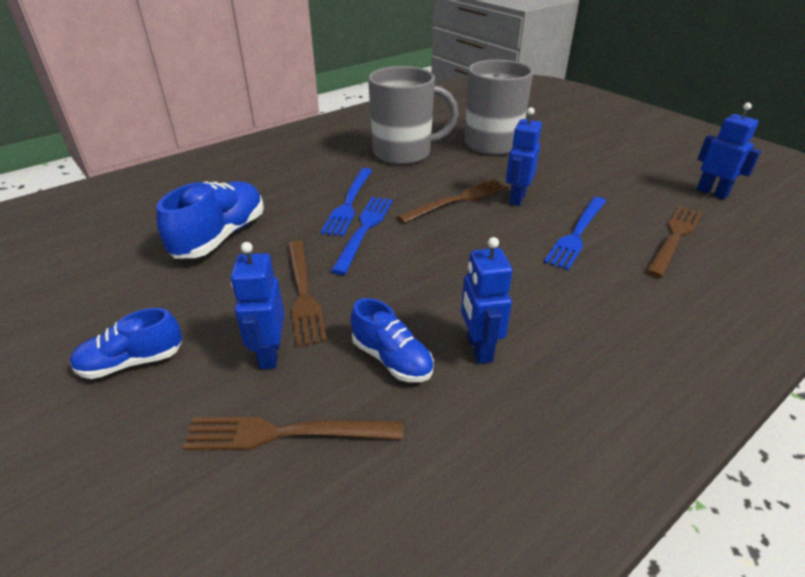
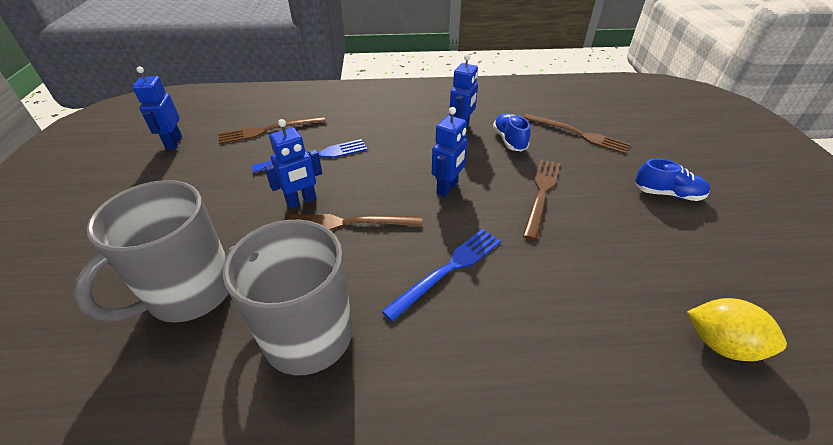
camera: 145 degrees left, 5 degrees up
blue shoe [156,181,264,259] -> none
blue robot [231,242,284,369] -> blue robot moved to [432,107,468,197]
blue fork [331,197,393,275] -> none
none -> yellow lemon [687,298,787,361]

